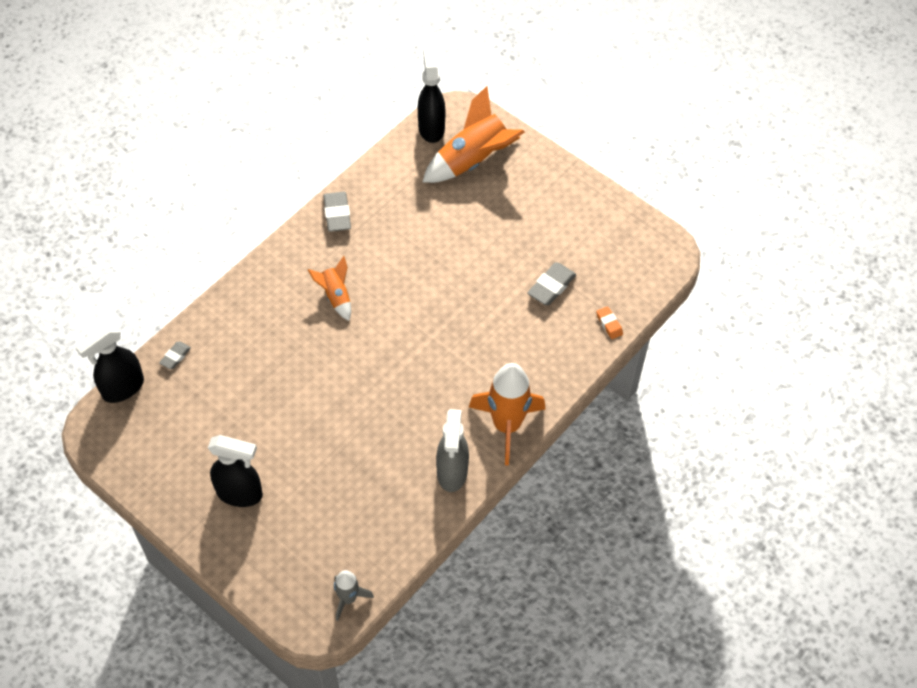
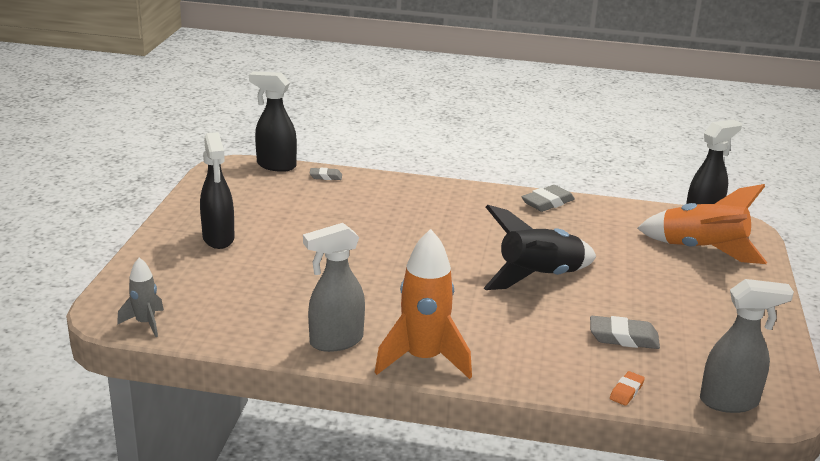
camera: 60 degrees right, 30 degrees down
orange rocket [308,256,351,321] -> none
none -> black rocket [484,205,596,290]
none -> grey spray bottle [700,279,794,413]

